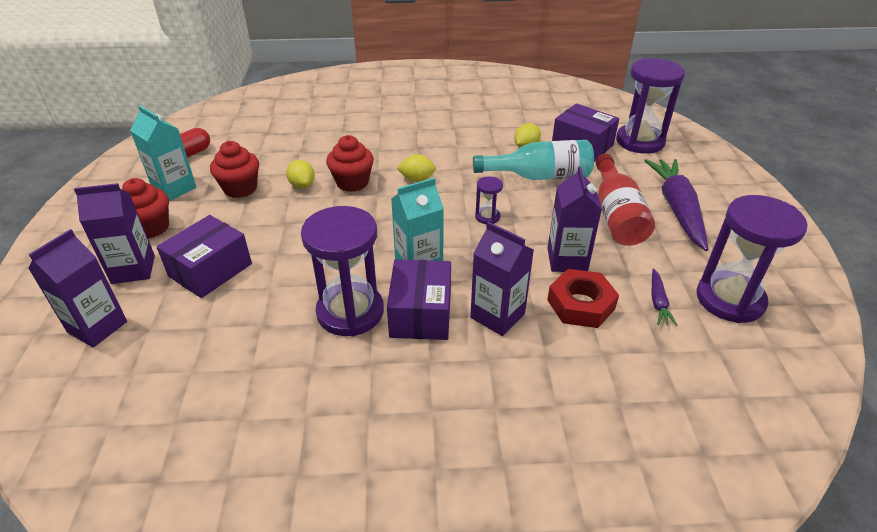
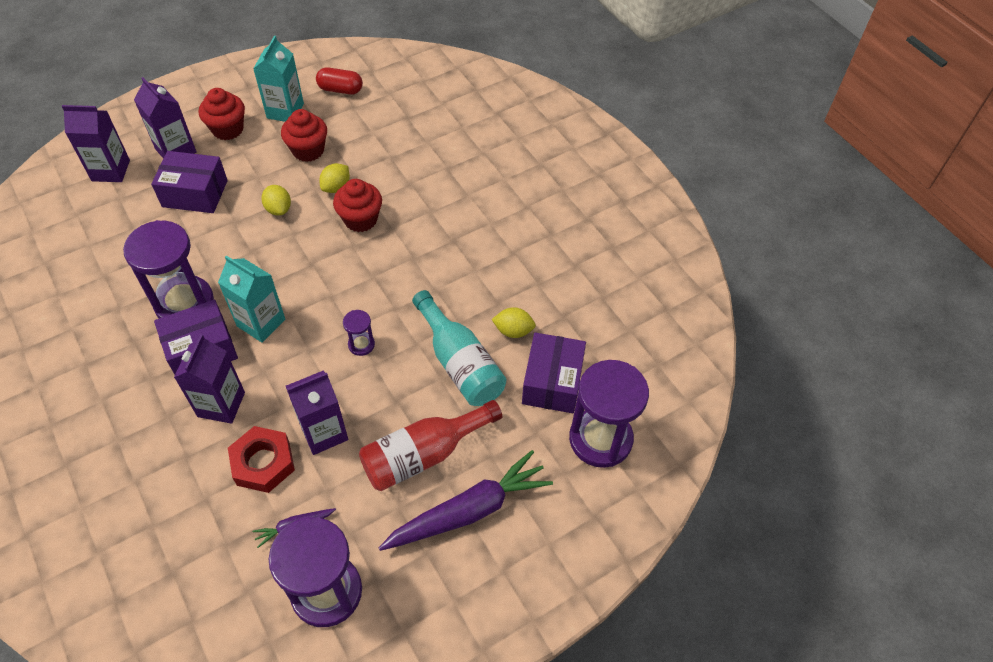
camera: 60 degrees right, 15 degrees up
yellow lemon [397,154,436,182] -> yellow lemon moved to [261,185,291,215]

